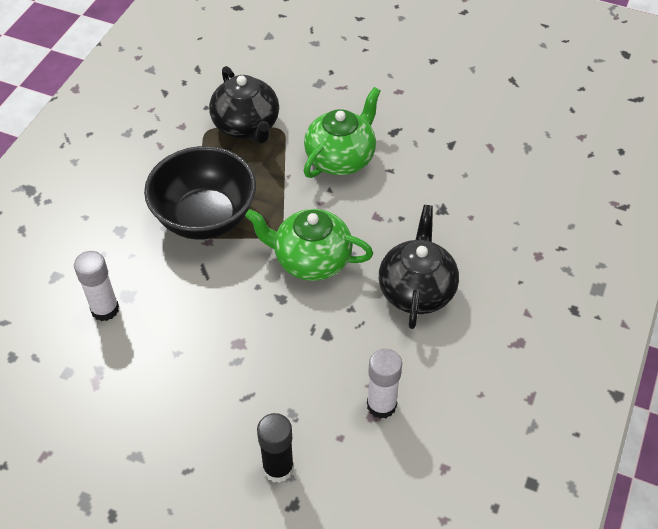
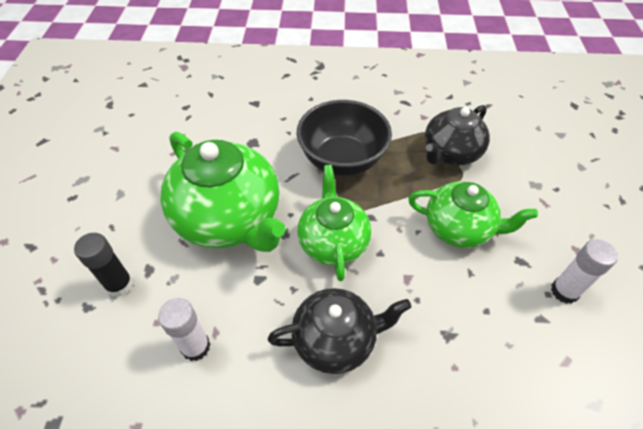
camera: 70 degrees right, 0 degrees up
white glue stick [74,251,119,321] -> white glue stick moved to [551,239,618,304]
none -> green teapot [160,132,286,252]

